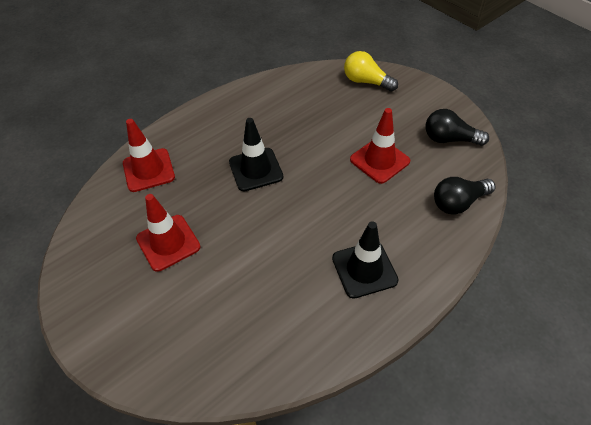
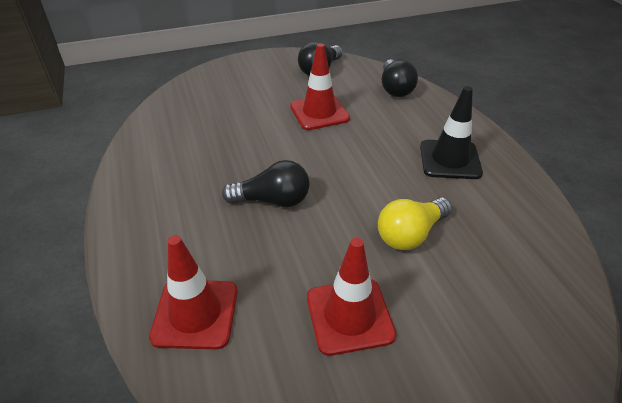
camera: 70 degrees left, 10 degrees down
black traffic cone [229,118,284,191] -> black light bulb [222,160,310,207]
yellow light bulb [344,51,398,92] -> yellow light bulb moved to [378,198,452,250]

